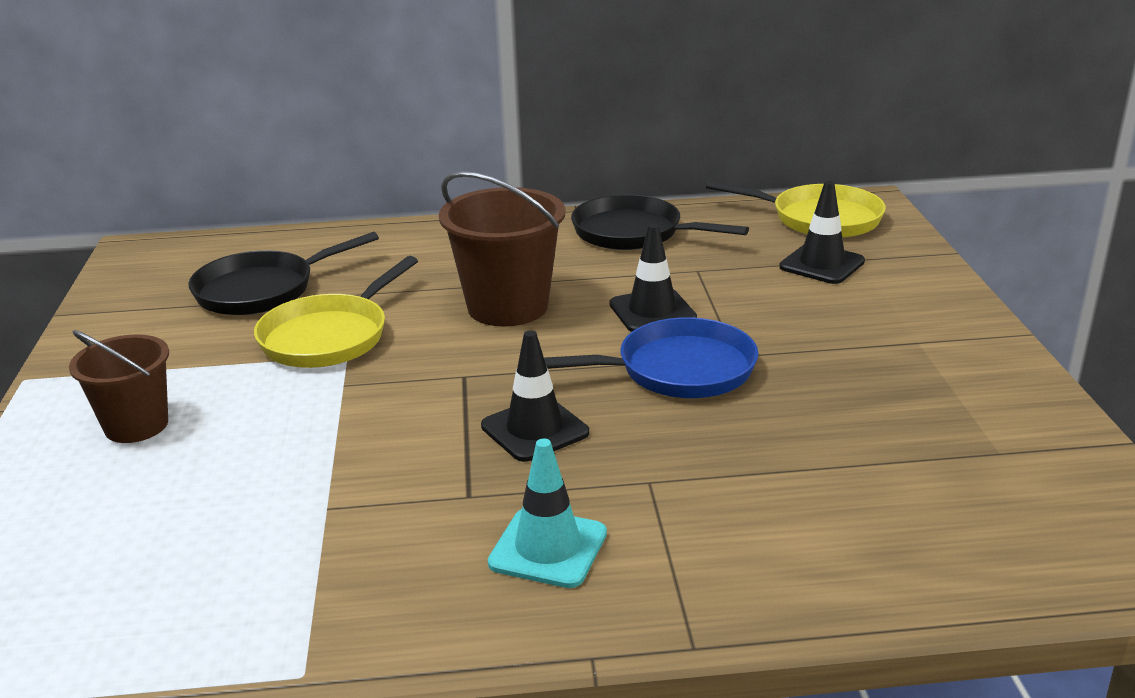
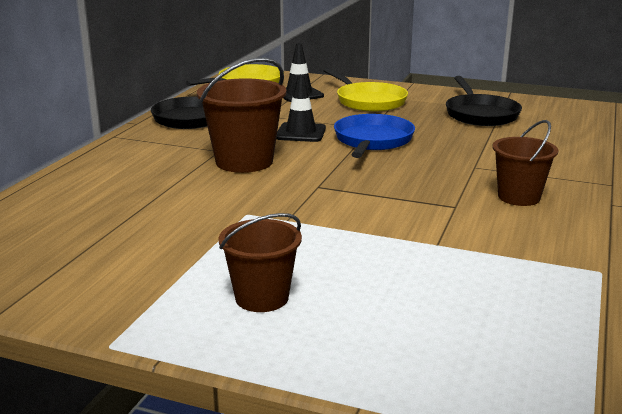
camera: 65 degrees left, 5 degrees down
black pan [188,232,379,315] -> black pan moved to [446,76,522,126]
yellow pan [254,256,418,368] -> yellow pan moved to [323,68,408,112]
black traffic cone [481,330,589,462] -> none
turquoise traffic cone [488,439,607,588] -> brown bucket [492,120,559,206]

